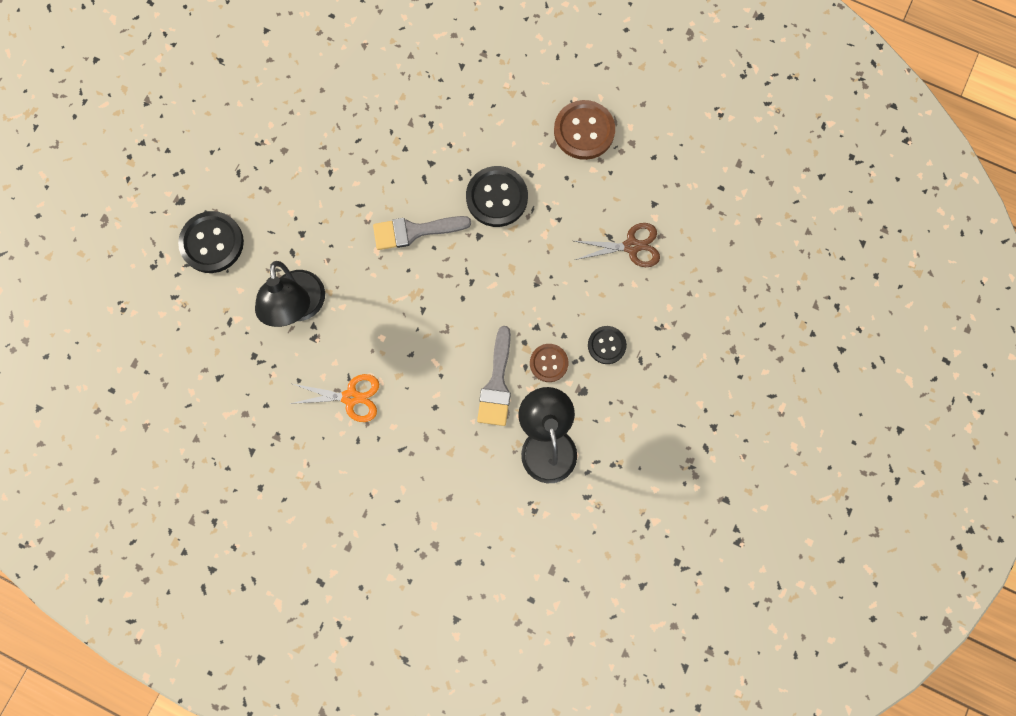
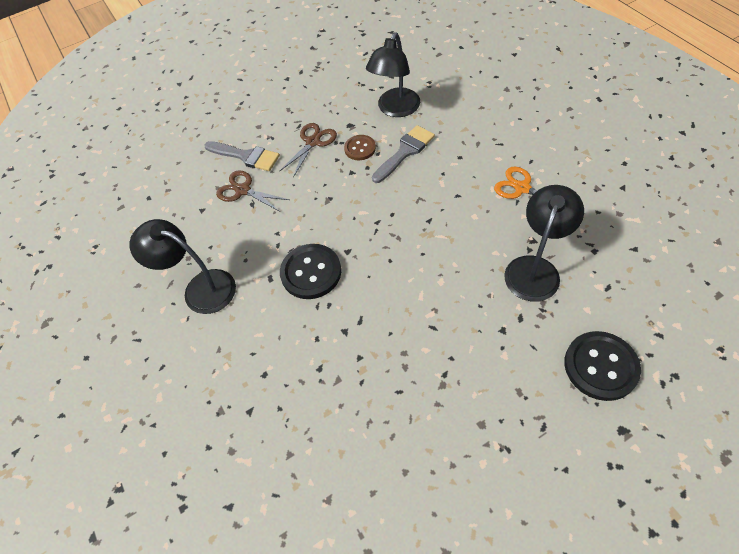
camera: 140 degrees left, 20 degrees down
grey brush [373,216,471,250] -> grey brush moved to [204,141,280,171]
brown button [554,100,615,160] -> black lamp [129,219,236,314]
black button [588,326,627,364] -> brown scissors [279,123,337,177]

